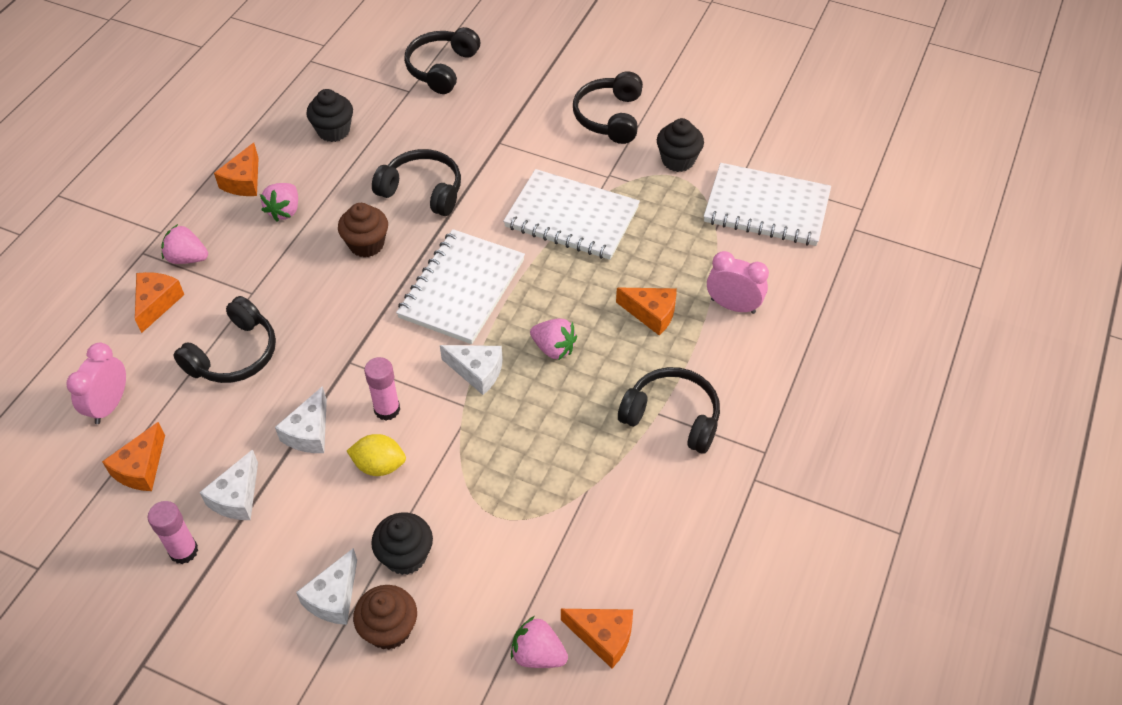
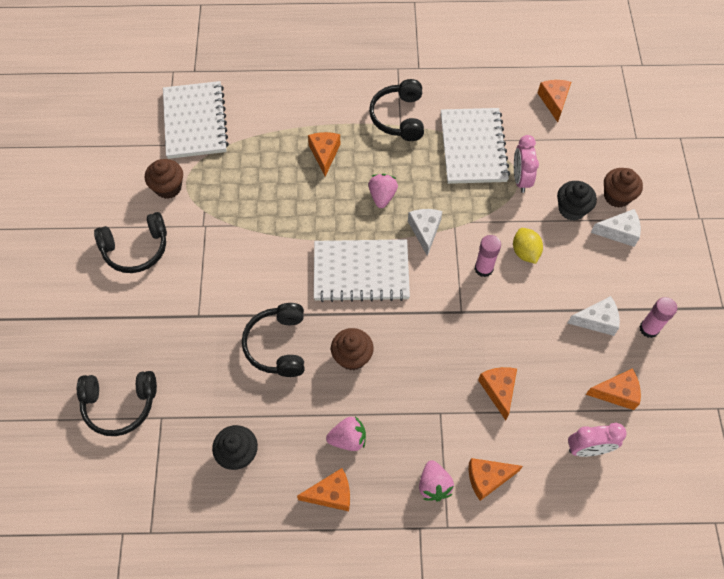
camera: 115 degrees left, 10 degrees up
black headphones [173,296,276,383] -> orange cheese [478,367,517,420]
white cheese [275,386,327,453] -> none
white notebook [503,169,640,260] -> white notebook moved to [441,108,510,184]
pink strawberry [511,616,568,668] -> none
black cupcake [657,118,704,172] -> brown cupcake [145,159,183,199]
pink clock [707,251,769,314] -> pink clock moved to [514,135,539,193]

